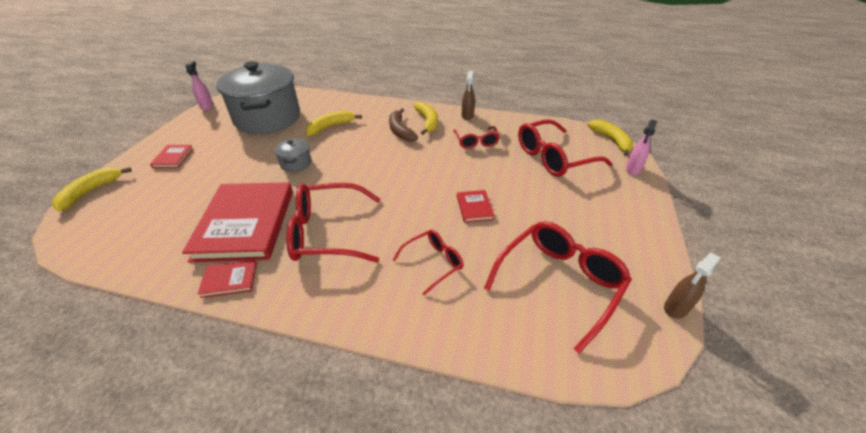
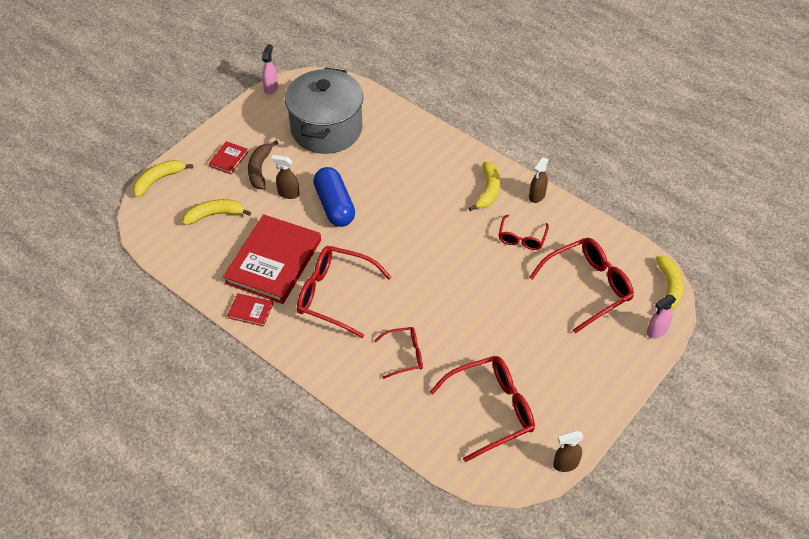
camera: 25 degrees right, 10 degrees up
grey pot [274,138,312,172] -> blue capsule [313,167,355,227]
yellow banana [305,110,362,136] -> yellow banana moved to [182,199,251,225]
brown banana [389,108,418,141] -> brown banana moved to [248,140,278,190]
red book [457,190,495,223] -> none
red glasses [518,119,612,177] -> red glasses turned 150 degrees clockwise [529,238,634,333]
none -> brown spray bottle [271,155,299,199]

